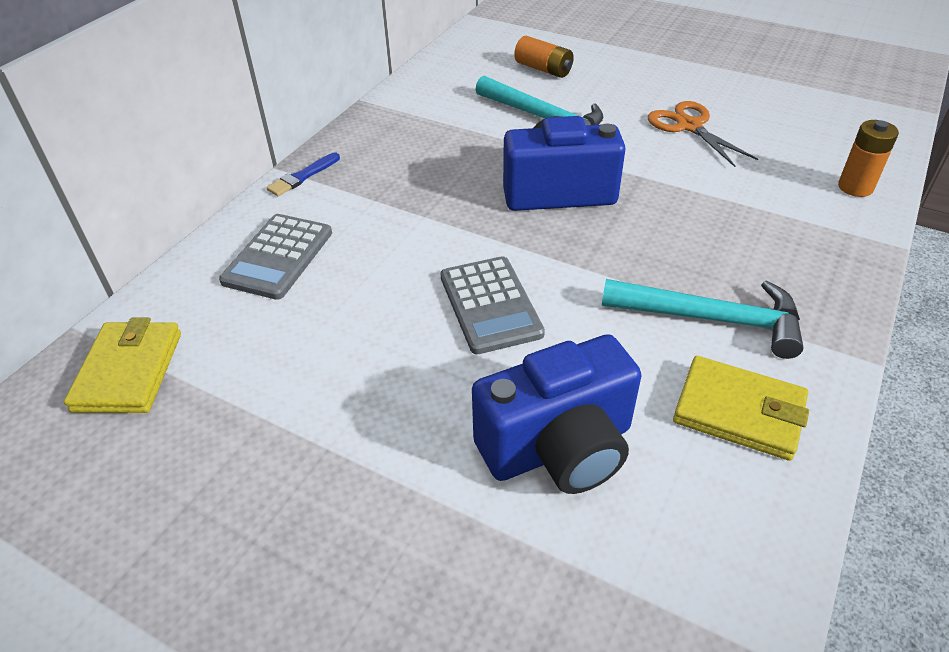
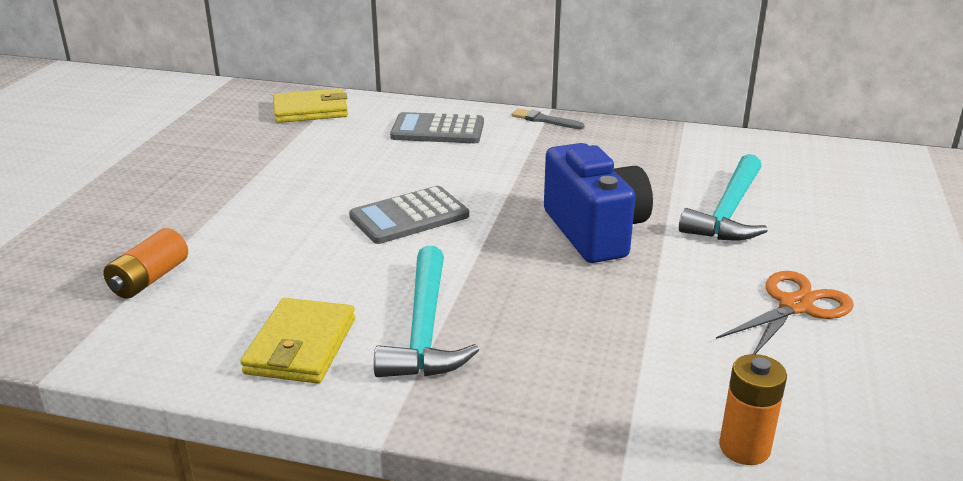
camera: 75 degrees right, 15 degrees down
blue brush [266,153,340,196] -> grey brush [512,108,585,129]
blue camera [472,334,642,494] -> none
orange battery [514,36,574,78] -> orange battery moved to [104,228,188,299]

